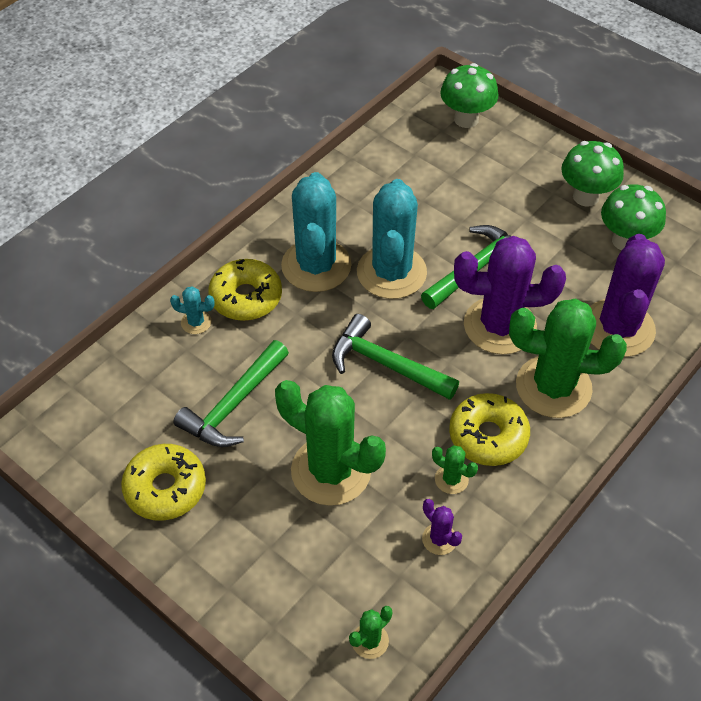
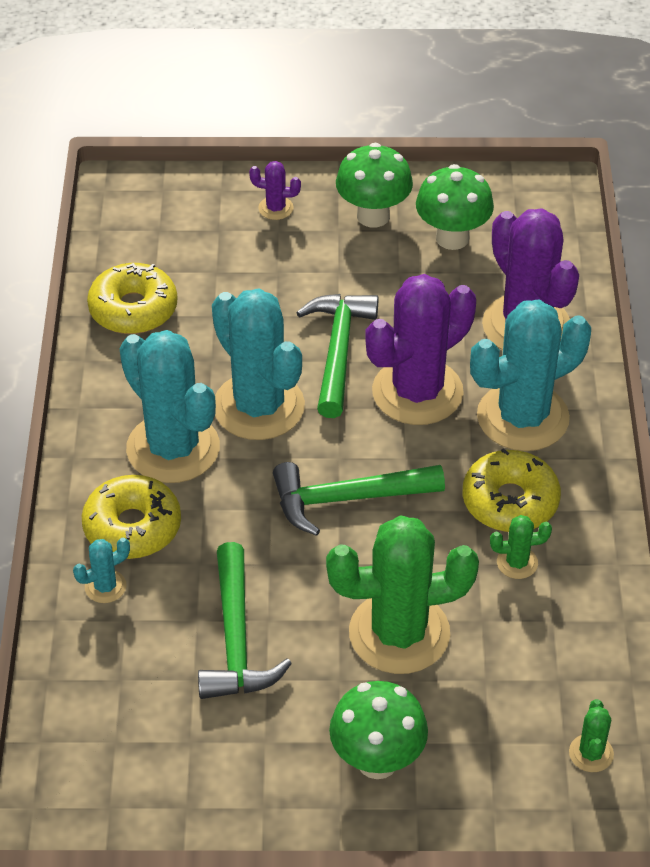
camera: 40 degrees left, 5 degrees down
yellow donut [121,444,206,521] -> yellow donut moved to [87,263,177,334]
purple cactus [422,499,462,555] -> purple cactus moved to [249,161,301,220]
green mushroom [440,63,498,128] -> green mushroom moved to [329,681,428,779]
green cactus [509,298,627,418] -> turquoise cactus [470,300,591,451]

